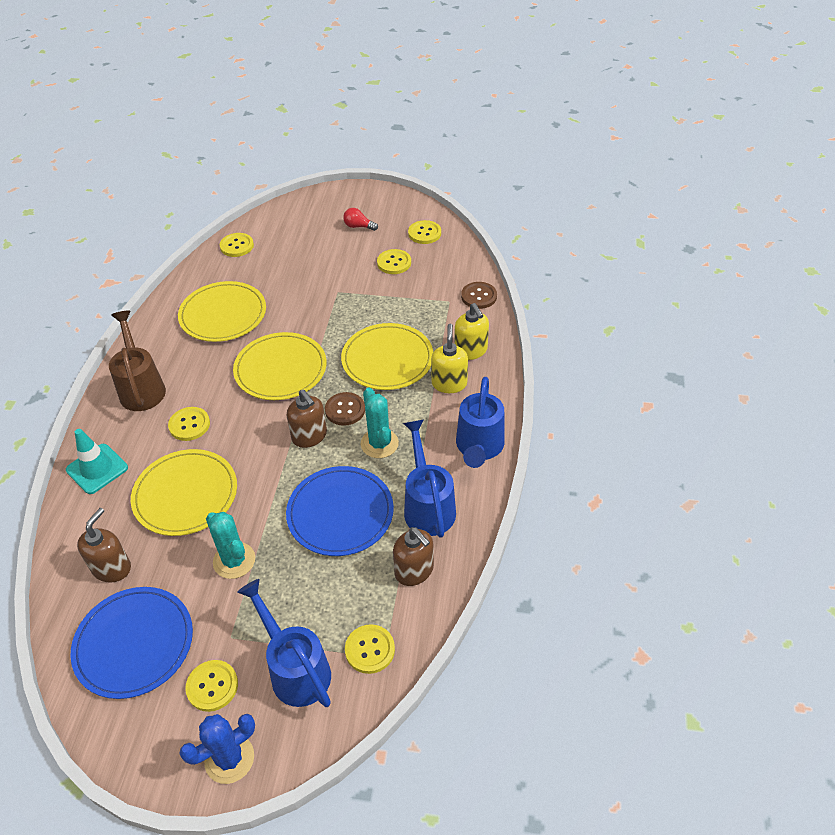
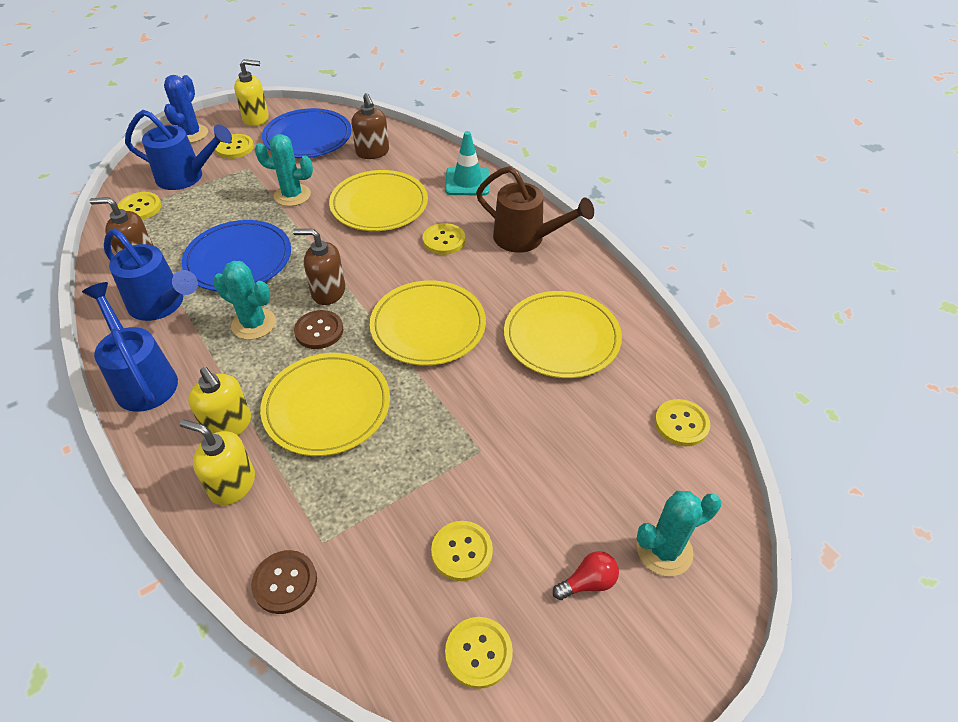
camera: 135 degrees right, 0 degrees up
none -> yellow soap dispenser [234,59,269,126]
none -> turquoise cactus [636,491,721,576]

